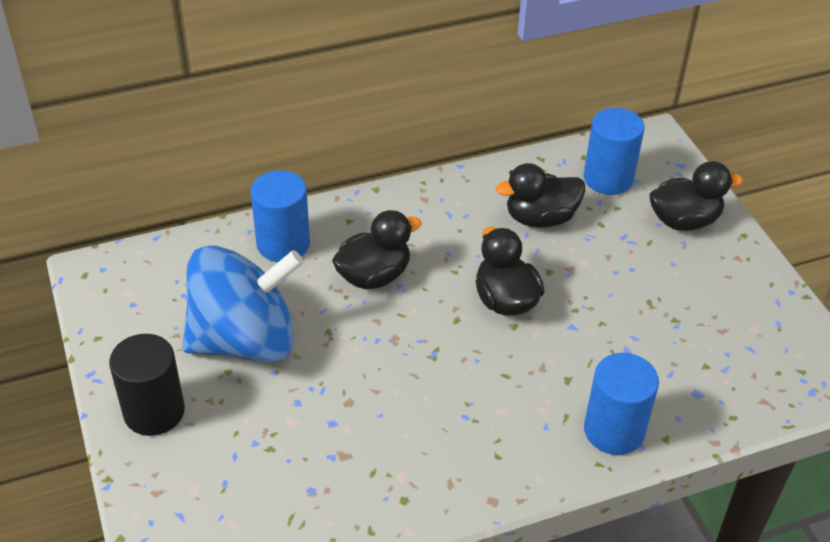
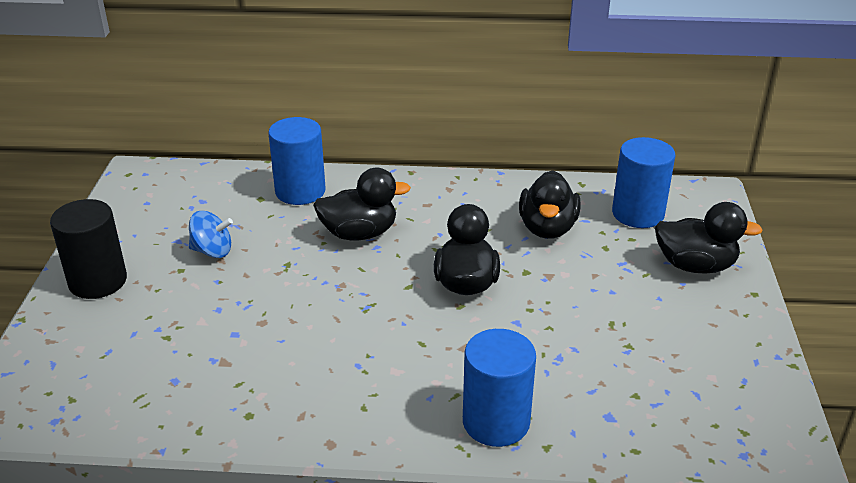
camera: 25 degrees right, 10 degrees down
blue spinning top [182,245,304,363] -> blue spinning top [189,211,233,258], size x0.40
black duck [496,163,585,228] -> black duck turned 90 degrees counterclockwise [519,171,581,239]

